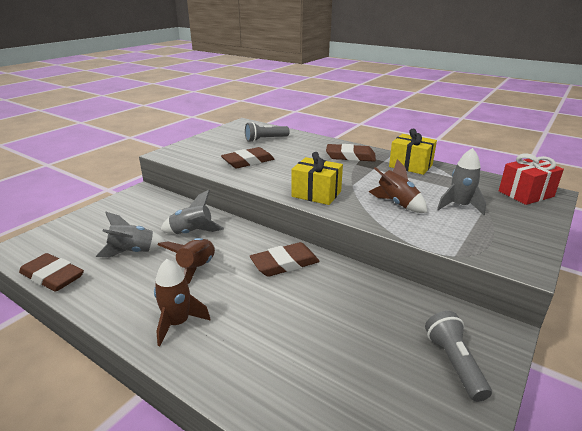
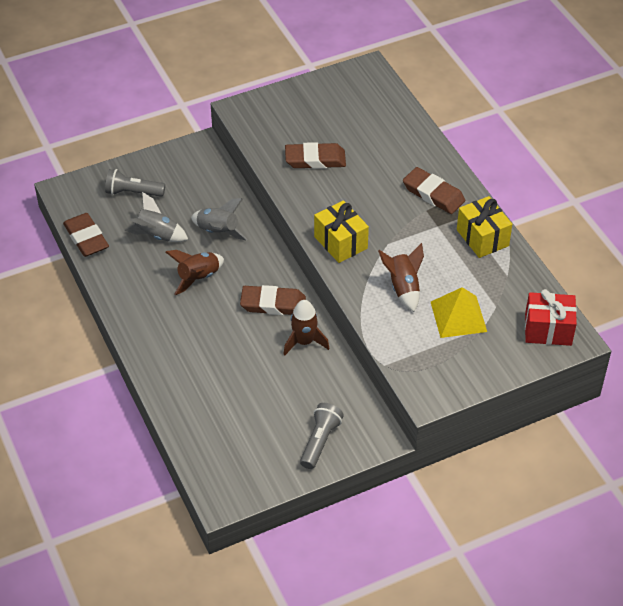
camera: 30 degrees right, 20 degrees up
brown rocket [154,259,211,346] -> brown rocket moved to [283,300,330,356]
grey flashlight [245,122,290,142] -> grey flashlight moved to [105,169,165,197]
grey rocket [437,148,486,215] -> yellow pyramid [431,287,487,338]

